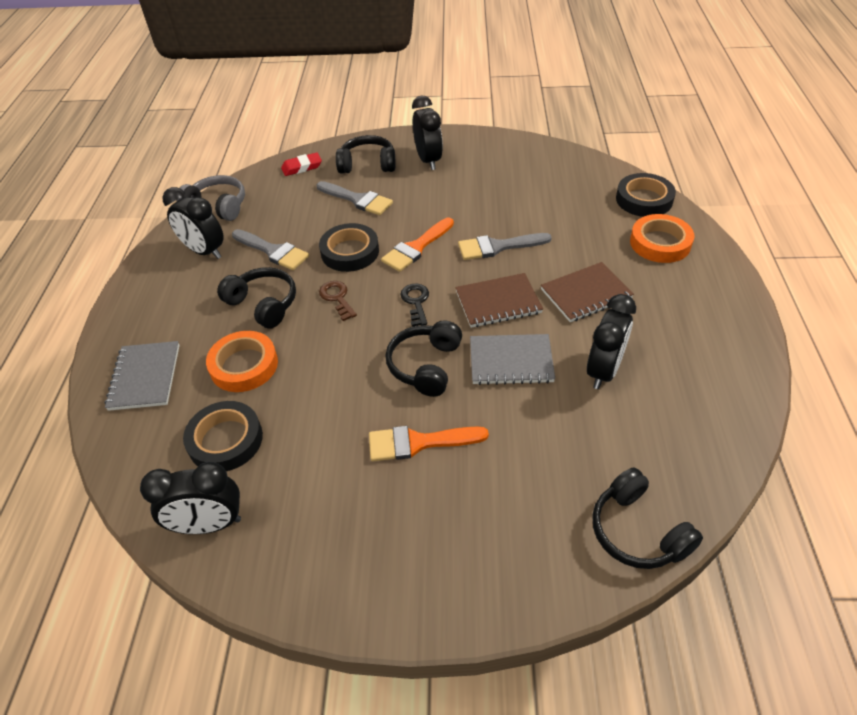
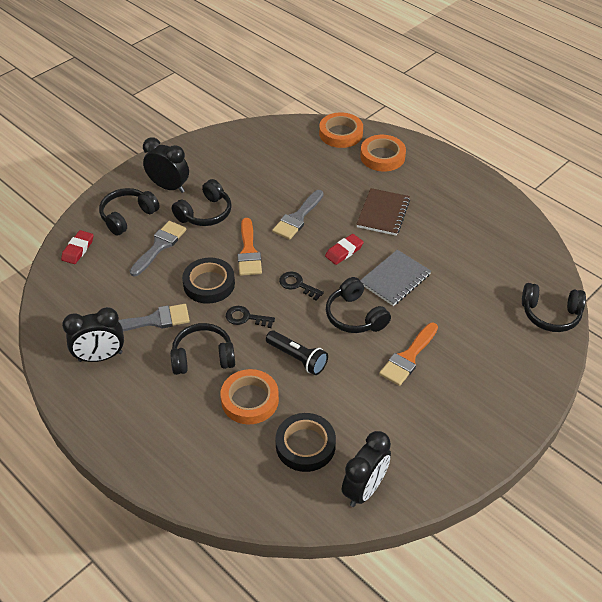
camera: 50 degrees left, 0 degrees up
grey notebook [104,341,180,411] -> none
grey headphones [176,175,245,221] -> none
grey brush [317,181,393,215] -> grey brush turned 45 degrees counterclockwise [130,221,187,277]
brown key [319,281,357,321] -> black key [226,306,275,328]
brown notebook [455,273,543,328] -> red eraser [325,234,364,265]
black clock [587,294,636,389] -> none
black tape [616,173,676,217] -> orange tape [319,112,363,148]
none -> black headphones [172,179,232,226]
none -> black flashlight [266,330,328,375]

